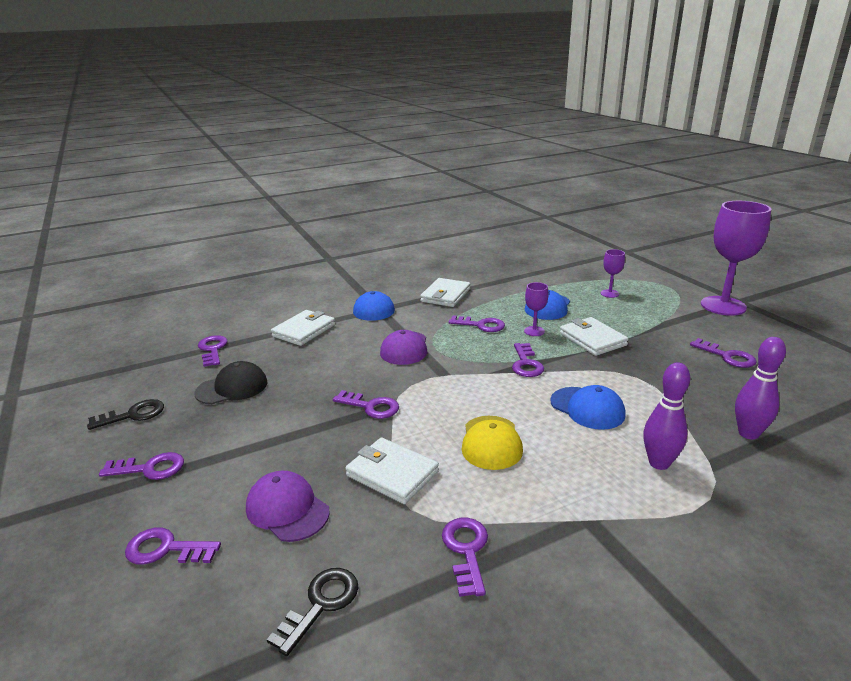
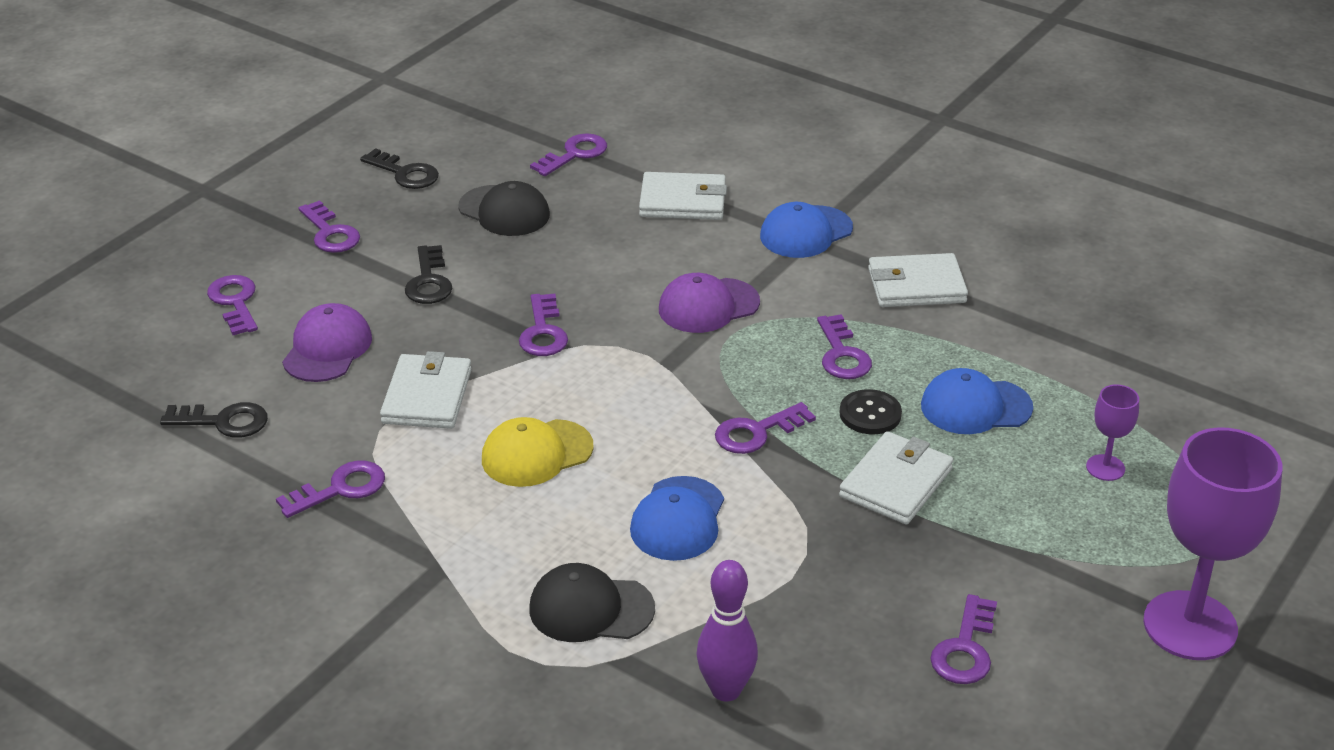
camera: 60 degrees right, 10 degrees up
purple goblet [524,282,548,336] -> black button [839,389,902,434]
purple bowling pin [643,362,690,470] -> black cap [529,563,655,642]
none -> black key [405,245,453,304]

